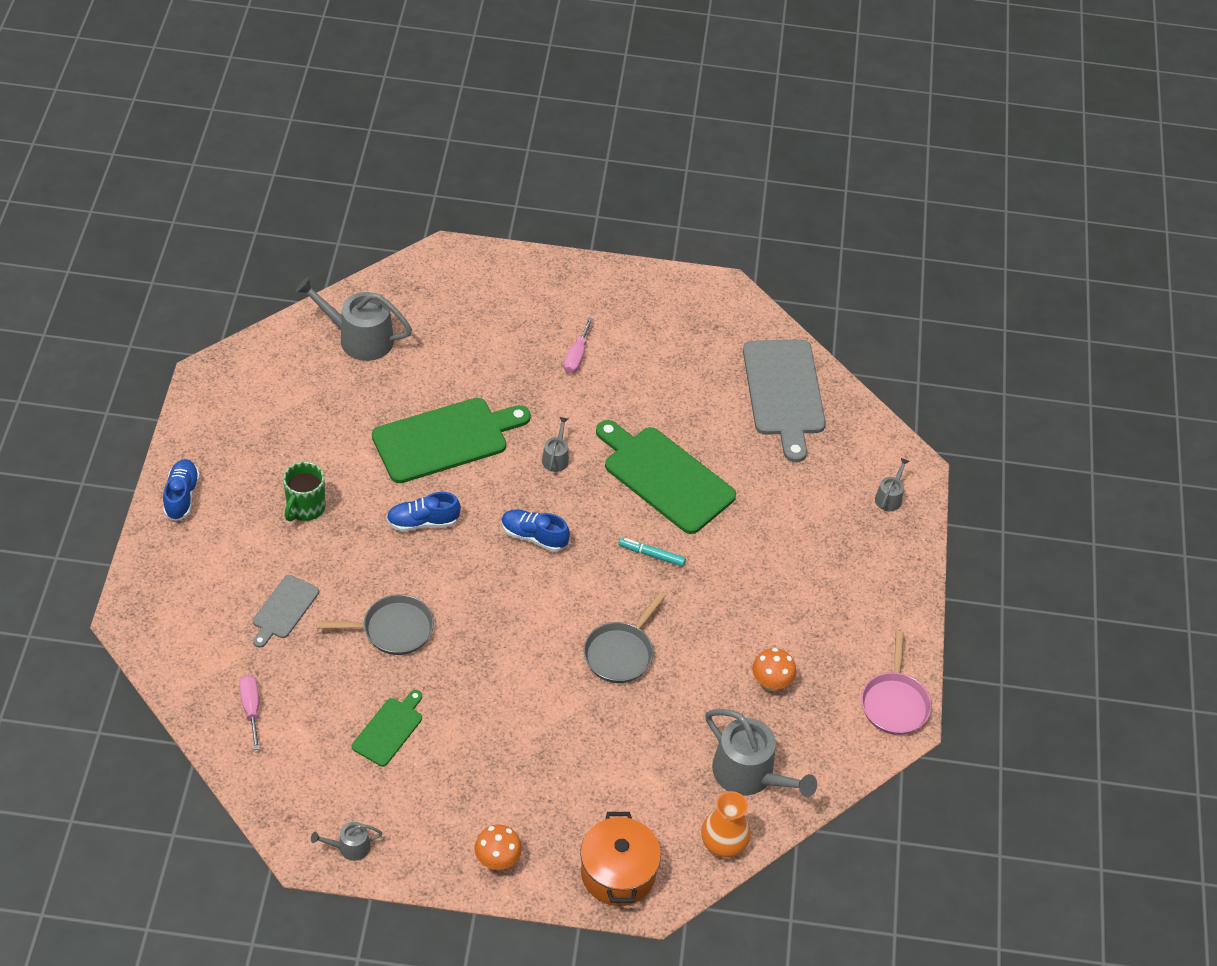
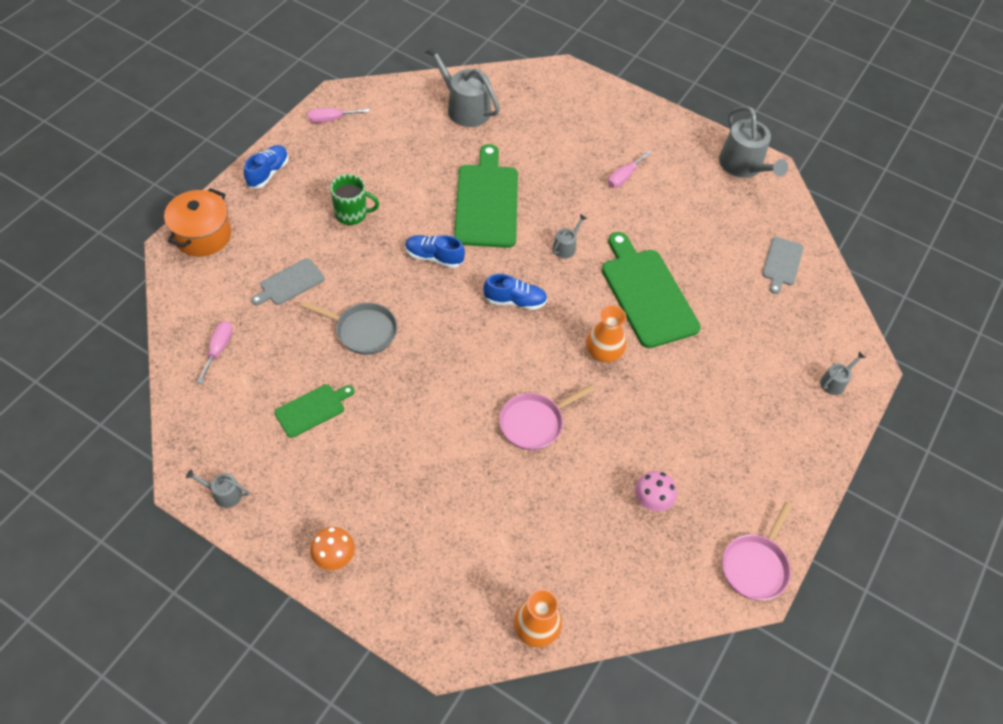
camera: 25 degrees right, 5 degrees up
green mug [283,462,326,521] -> green mug turned 135 degrees counterclockwise [330,174,379,225]
green cutting board [372,398,531,483] -> green cutting board turned 90 degrees counterclockwise [454,144,518,248]
blue shoe [501,509,570,552] -> blue shoe turned 135 degrees clockwise [483,274,547,310]
orange pot [580,812,661,906] -> orange pot moved to [164,188,231,257]
grey pan [584,592,665,683] -> pink pan [499,384,595,450]
turquoise marker [619,538,686,567] -> orange vase [586,305,627,362]
grey watering can [705,709,817,797] -> grey watering can moved to [719,106,788,178]
grey cutting board [743,339,826,462] -> grey cutting board [762,237,804,294], size x0.52
orange mushroom [752,648,796,691] -> pink mushroom [635,471,677,511]
none -> pink screwdriver [308,108,370,123]

